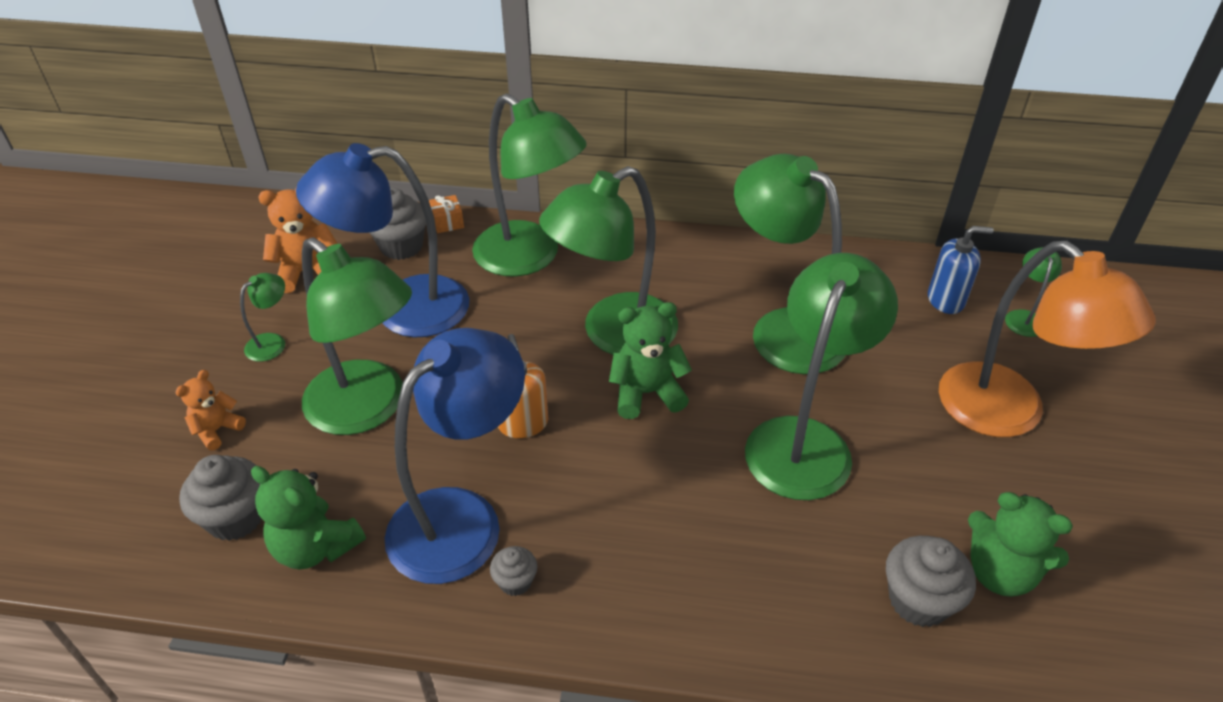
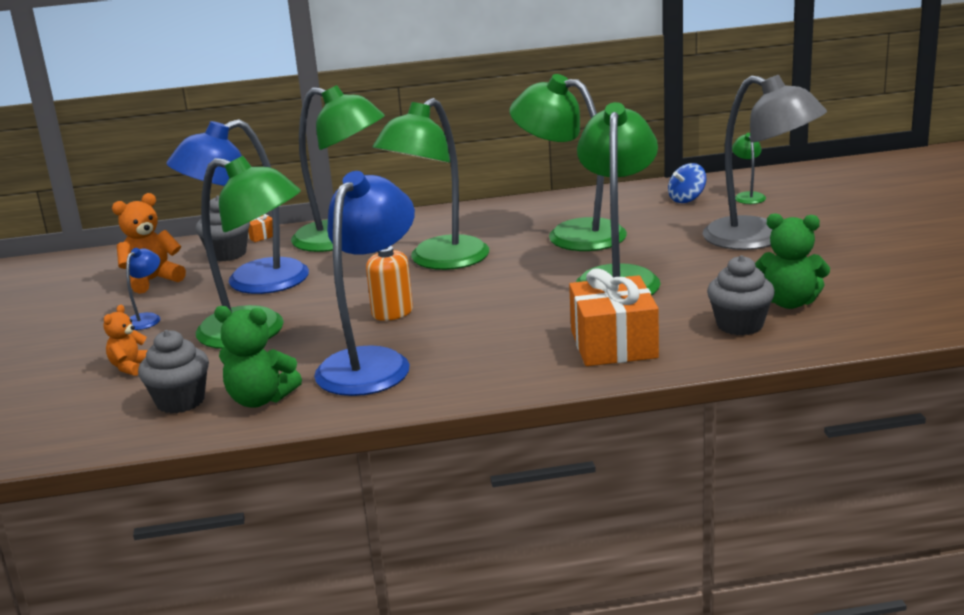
camera: 15 degrees left, 20 degrees down
green lamp [240,273,285,362] -> blue lamp [126,248,160,330]
grey cupcake [490,546,537,596] -> none
green teddy bear [609,302,692,419] -> none
blue soap dispenser [928,226,994,314] -> blue spinning top [668,163,706,203]
orange lamp [939,241,1156,437] -> grey lamp [702,75,827,250]
none -> orange gift [569,268,659,366]

